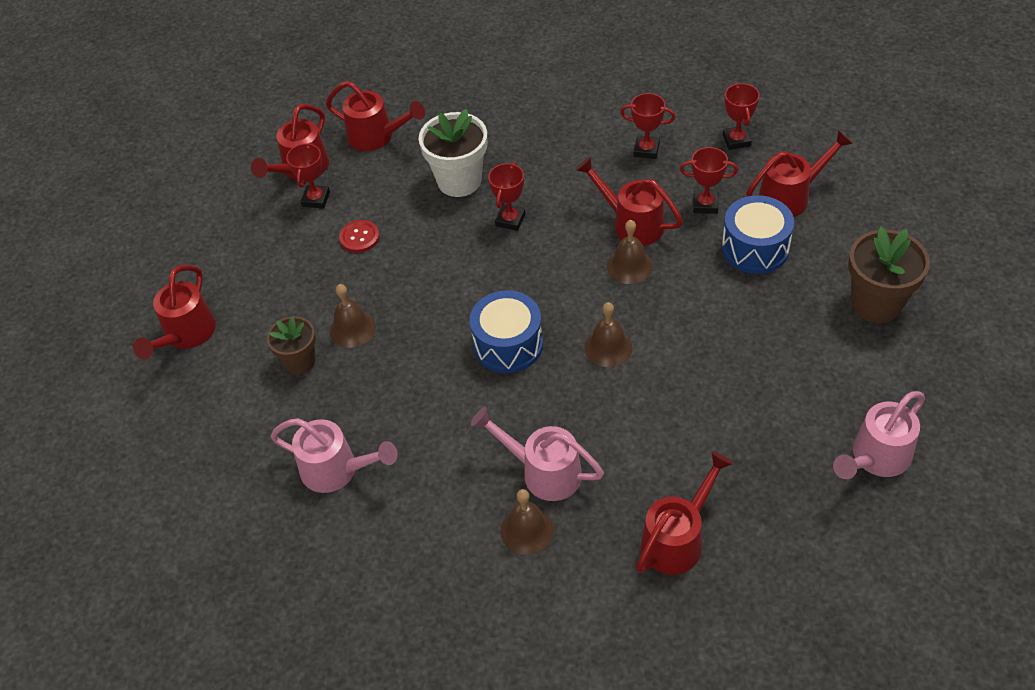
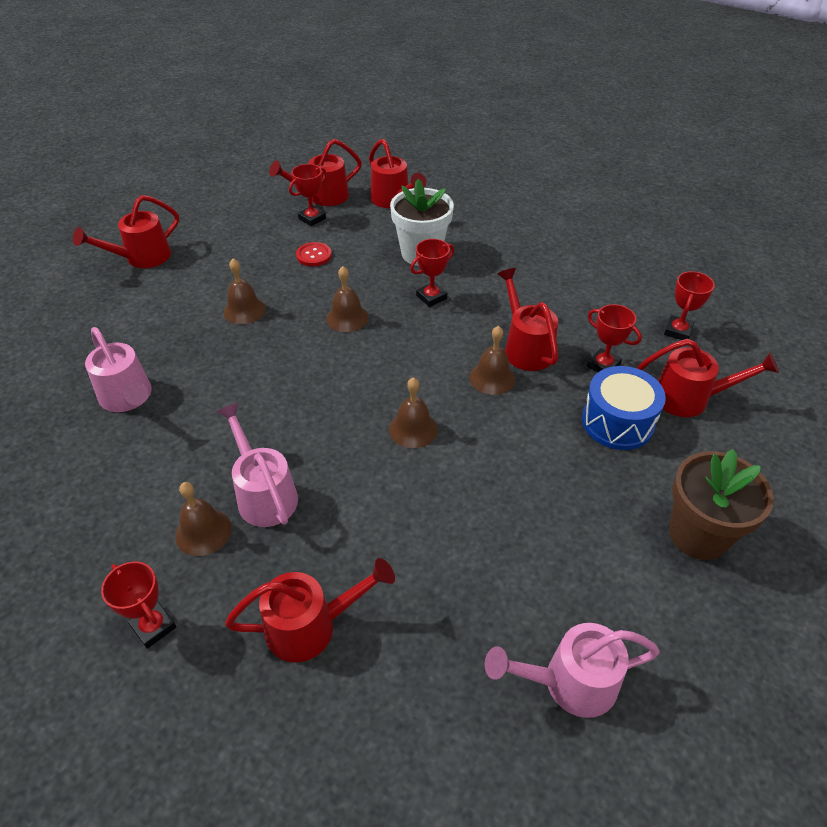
camera: 30 degrees right, 5 degrees down
brown flower pot [267,316,316,374] -> none
blue drum [470,290,543,373] -> none
red trophy [620,93,675,159] -> red trophy moved to [101,561,176,649]
none -> brown bell [326,266,369,332]

